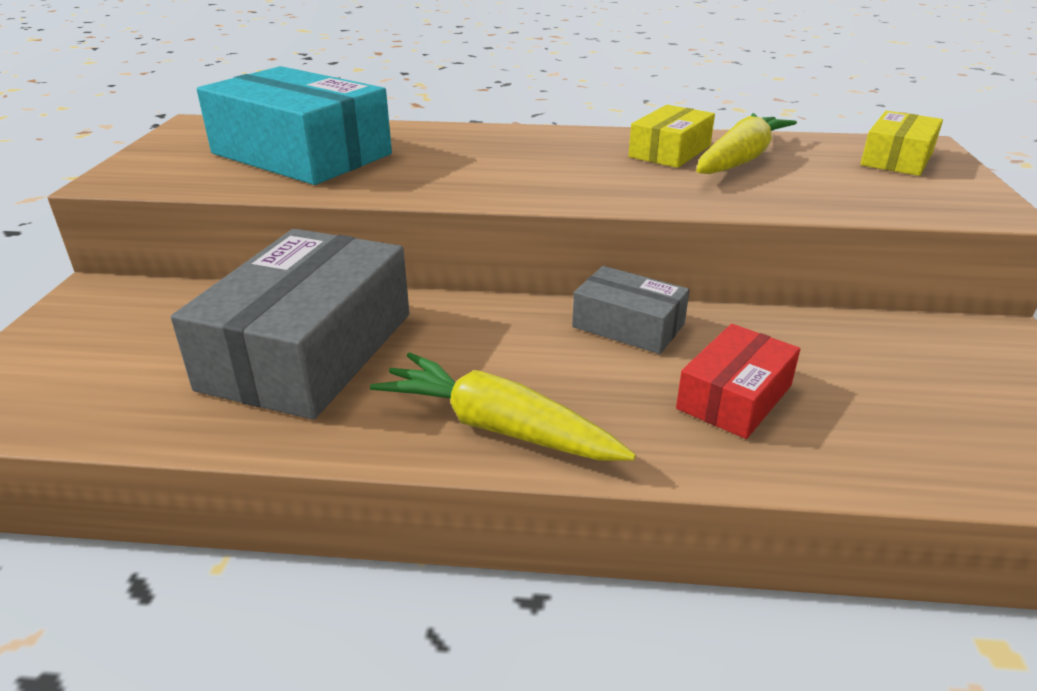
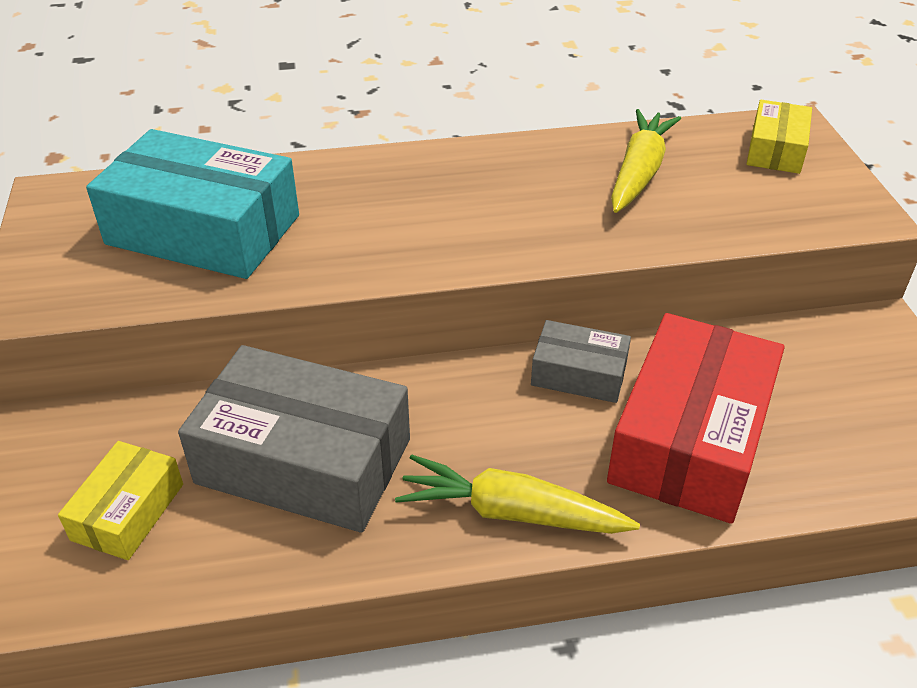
camera: 15 degrees left, 10 degrees up
grey box [171,229,409,420] -> grey box turned 75 degrees counterclockwise [178,345,410,533]
yellow box [629,105,715,168] -> yellow box moved to [58,441,183,560]
red box [676,324,800,439] -> red box [607,313,785,524], size x1.92

